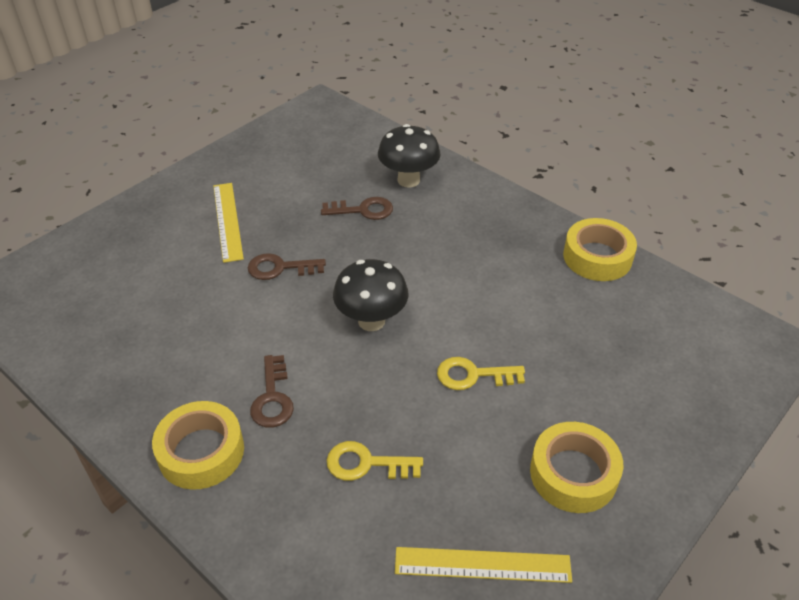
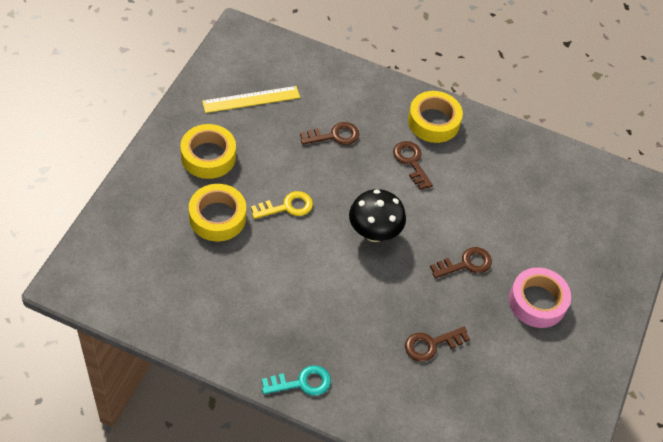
camera: 155 degrees right, 10 degrees up
yellow ruler [213,183,244,263] -> pink tape [509,267,571,328]
yellow key [326,441,423,481] -> brown key [300,122,359,145]
black mushroom [378,124,440,187] -> none
yellow tape [563,218,637,281] -> yellow tape moved to [189,184,246,241]
none -> turquoise key [262,365,331,396]

